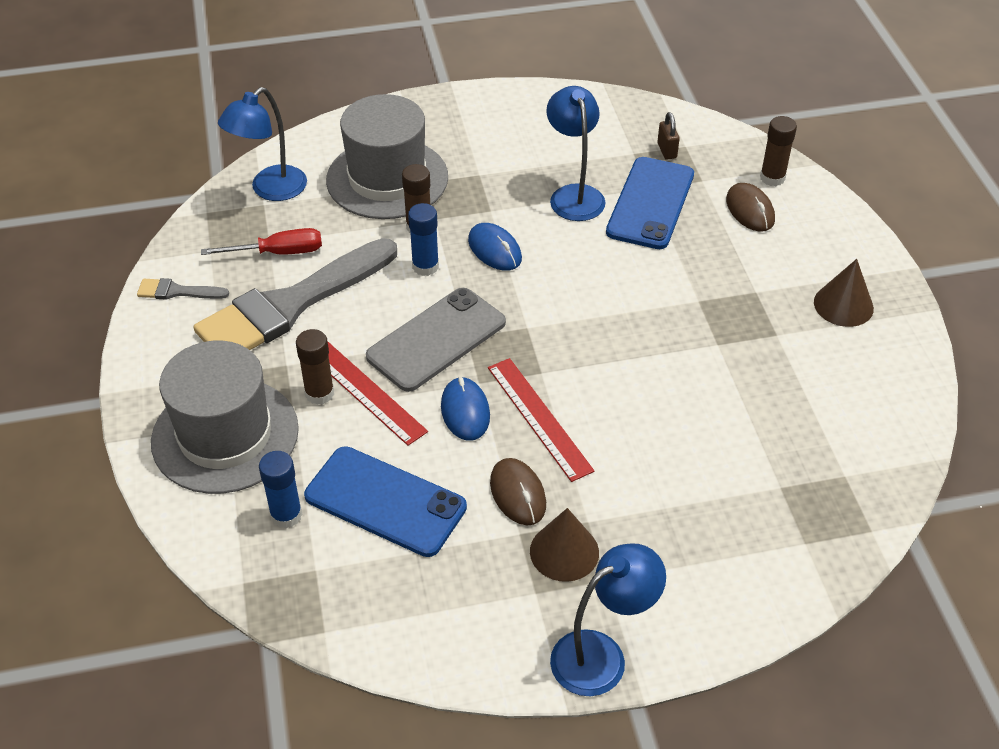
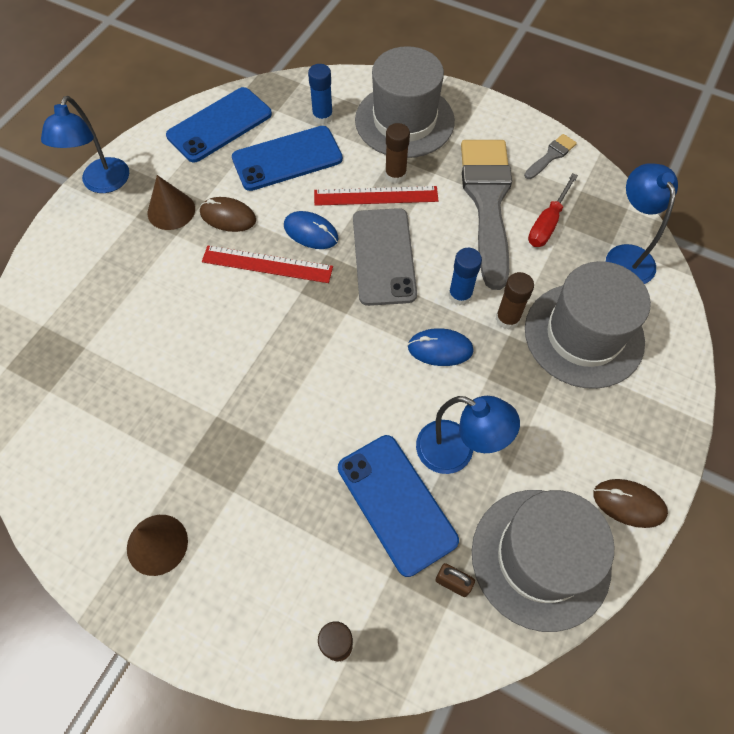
camera: 130 degrees right, 15 degrees up
brown mouse [726,183,775,232] -> brown mouse moved to [593,479,668,528]
none -> blue phone [166,87,272,163]
none -> grey hat [472,490,615,632]

